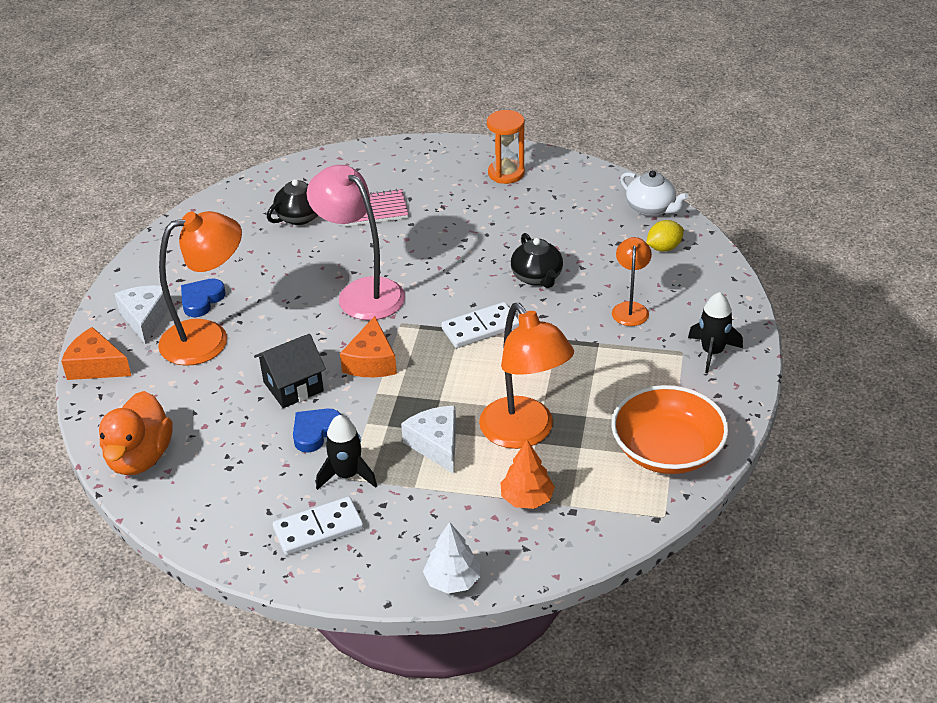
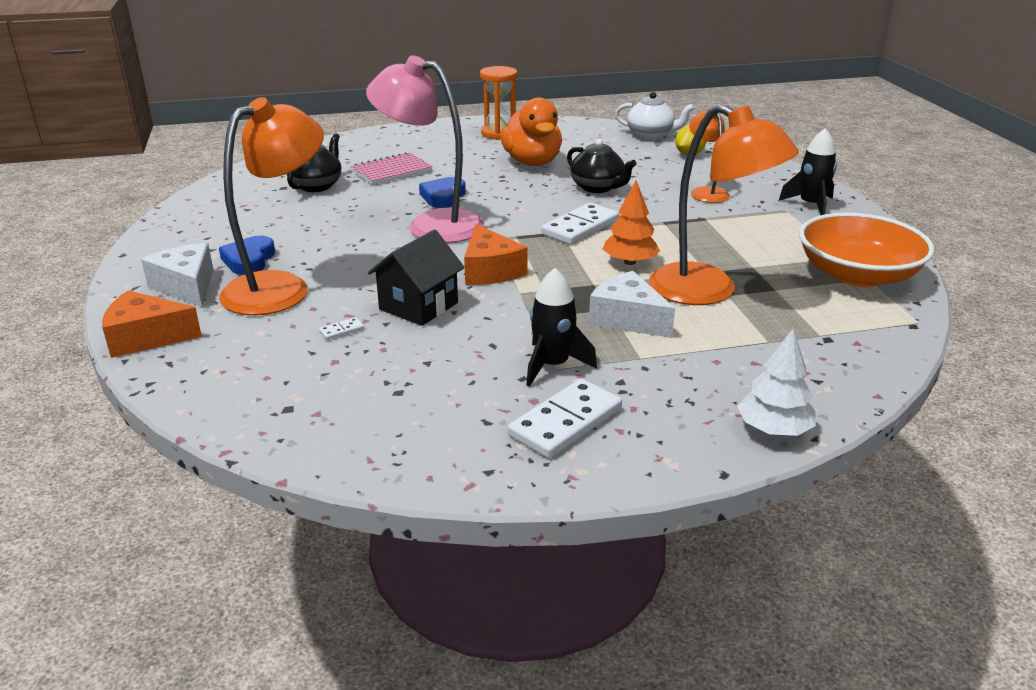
camera: 25 degrees left, 10 degrees down
orange duck [99,391,172,475] -> orange duck moved to [500,98,562,166]
blue heart [293,408,341,453] -> blue heart moved to [419,177,466,208]
orange tree [500,440,555,509] -> orange tree moved to [603,180,660,265]
none -> white domino [319,317,364,340]

